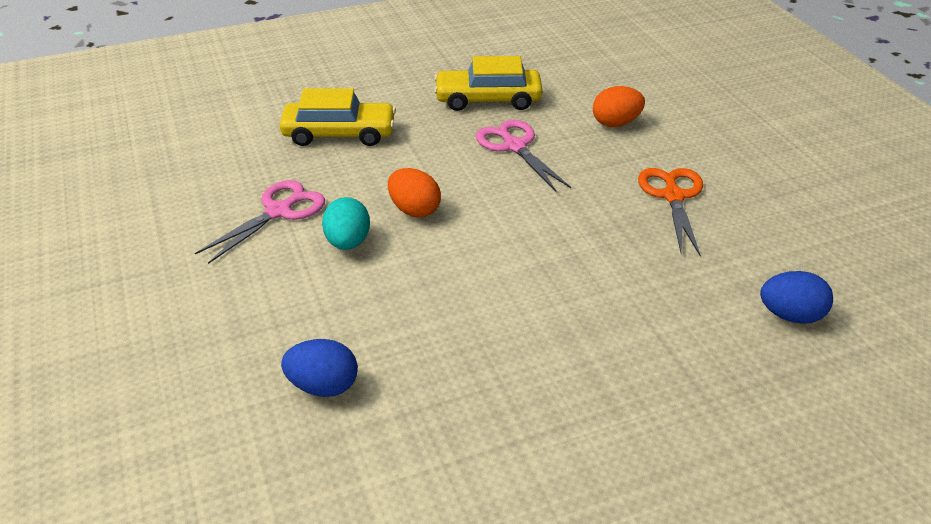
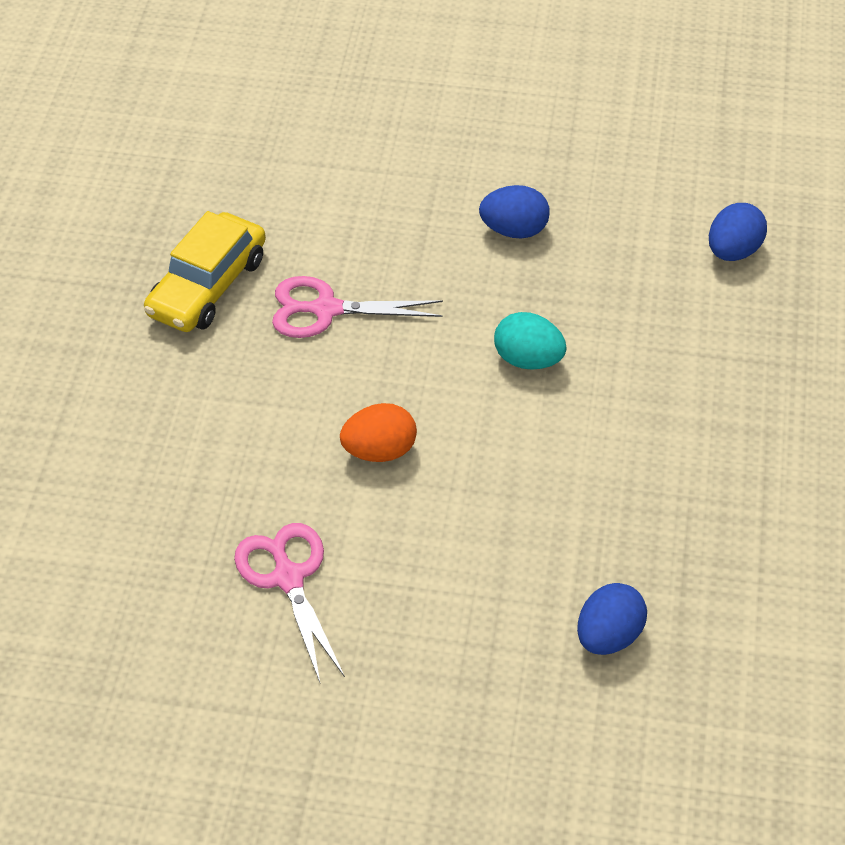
camera: 60 degrees left, 10 degrees up
yellow car [280,88,396,146] -> none
turquoise egg [322,197,370,250] -> turquoise egg moved to [494,312,566,370]
orange egg [593,86,645,127] -> none
orange scissors [638,168,703,256] -> blue egg [479,185,550,239]

